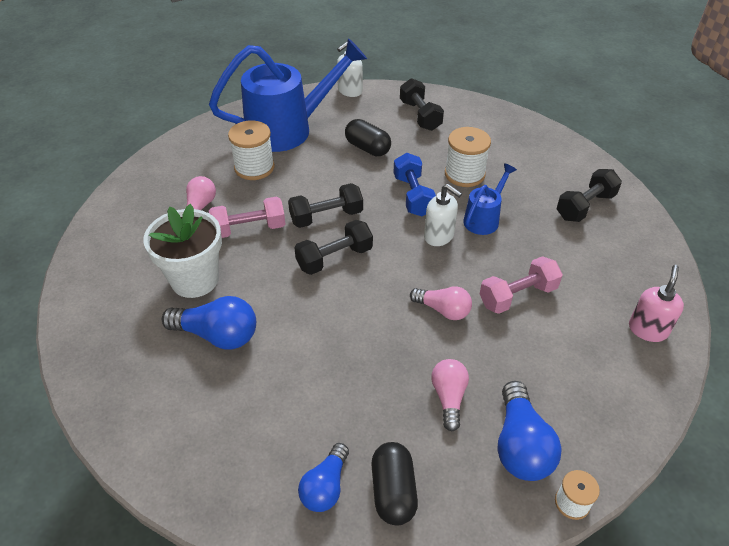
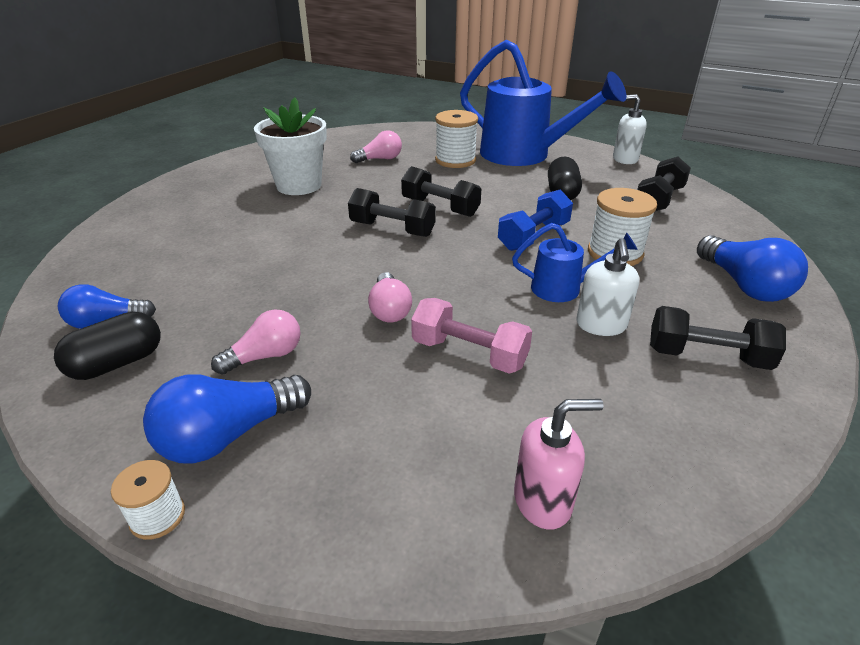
camera: 55 degrees right, 10 degrees down
blue light bulb [162,296,256,350] -> blue light bulb moved to [697,235,808,302]
pink dumbbell [209,197,285,238] -> none
white soap dispenser [424,184,462,246] -> white soap dispenser moved to [576,238,639,336]

